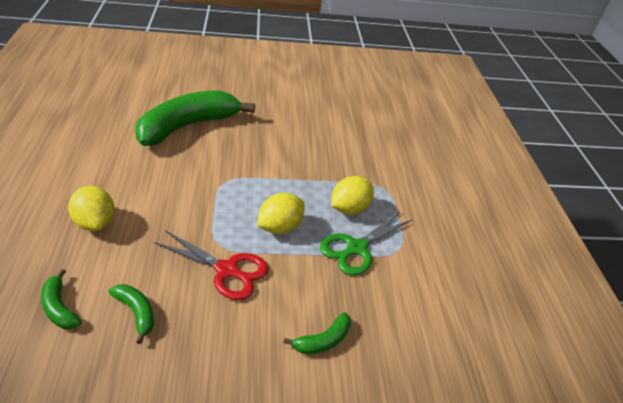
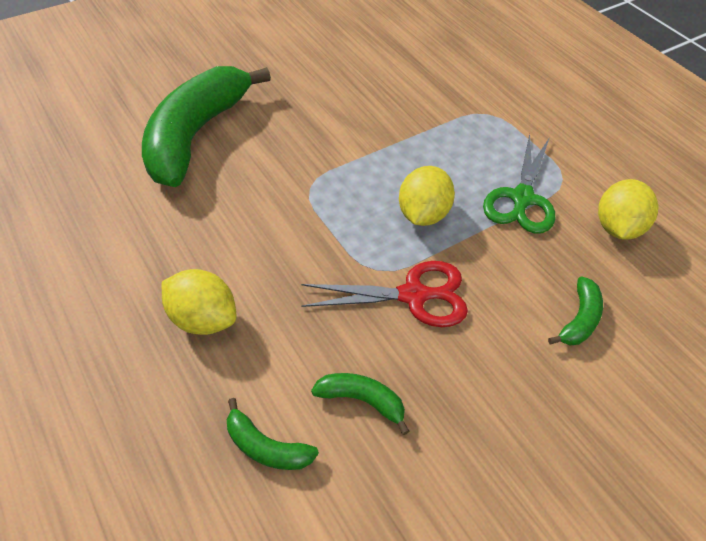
camera: 25 degrees left, 10 degrees up
yellow lemon [331,176,374,215] -> yellow lemon moved to [598,179,658,239]

